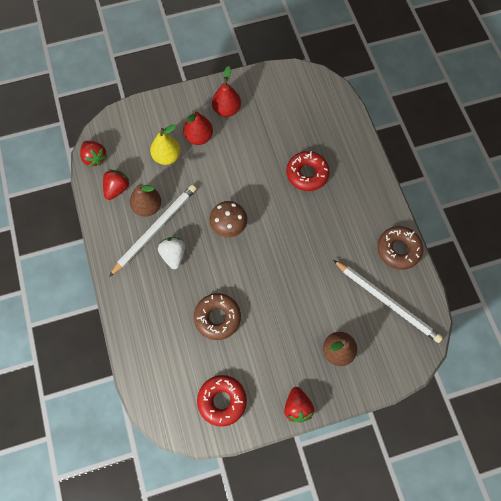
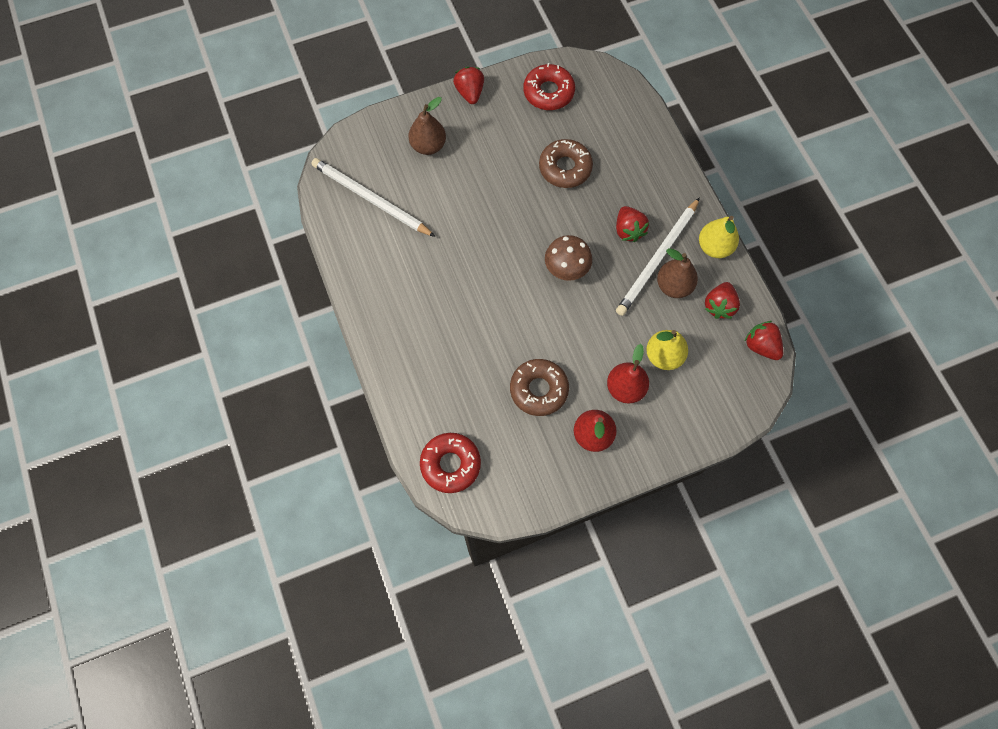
camera: 175 degrees right, 0 degrees up
white strawberry [158,237,185,269] -> red strawberry [616,206,649,242]
red donut [286,151,330,191] -> red donut moved to [420,433,481,493]
brown donut [377,226,423,270] -> brown donut moved to [510,359,569,416]
none -> yellow pear [699,216,739,258]

